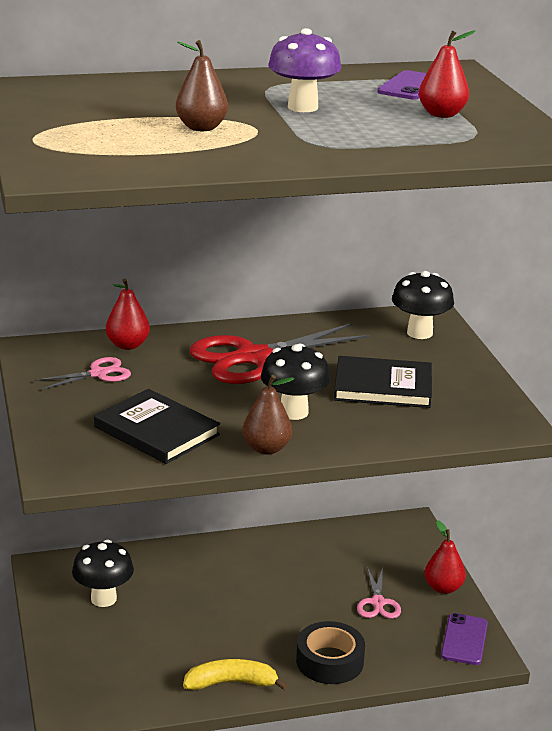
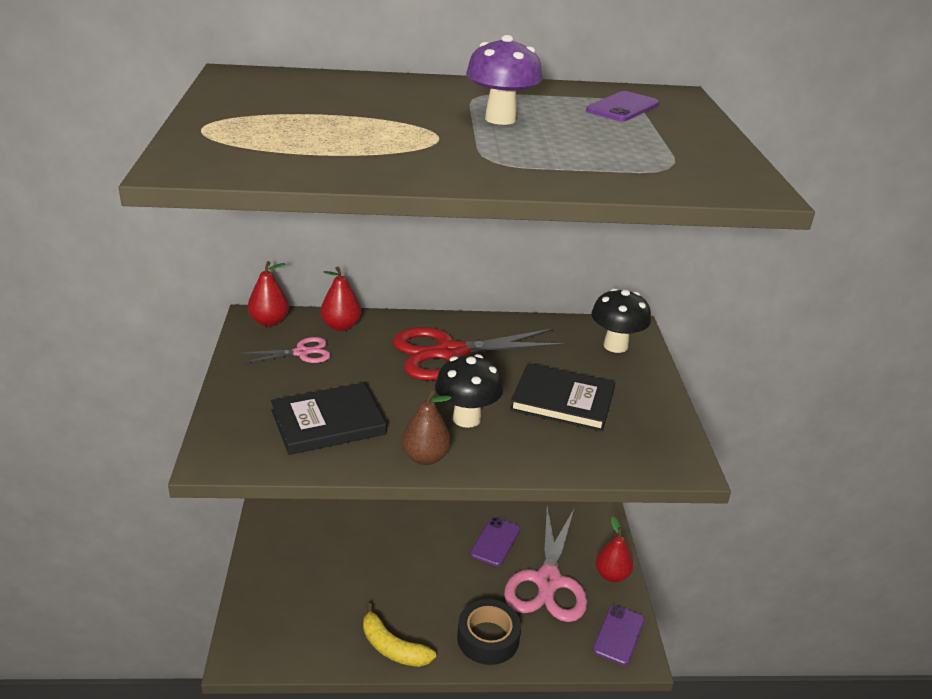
camera: 10 degrees right, 5 degrees up
black mushroom [72,540,134,607] -> none
black book [94,389,220,464] -> black book turned 75 degrees counterclockwise [271,383,387,455]
brown pear [176,40,228,131] -> none
yellow banana [183,659,288,690] -> yellow banana turned 150 degrees counterclockwise [363,603,436,667]
pink scissors [357,567,401,619] -> pink scissors [504,507,587,622], size x2.04
red pear [419,30,476,118] -> red pear moved to [248,261,289,327]
none -> purple phone [470,517,520,566]

